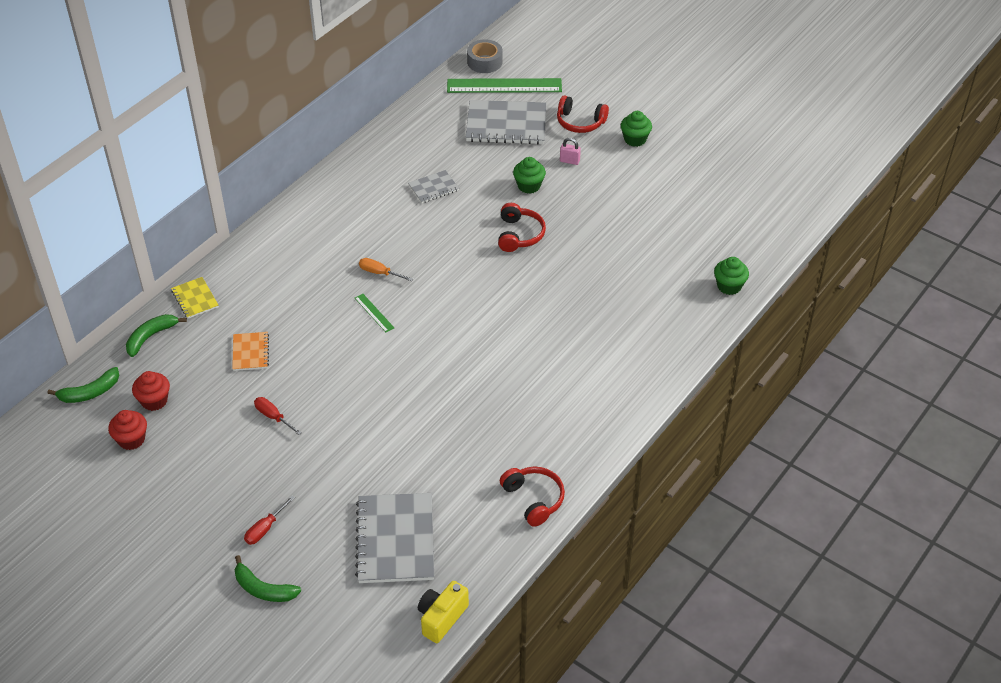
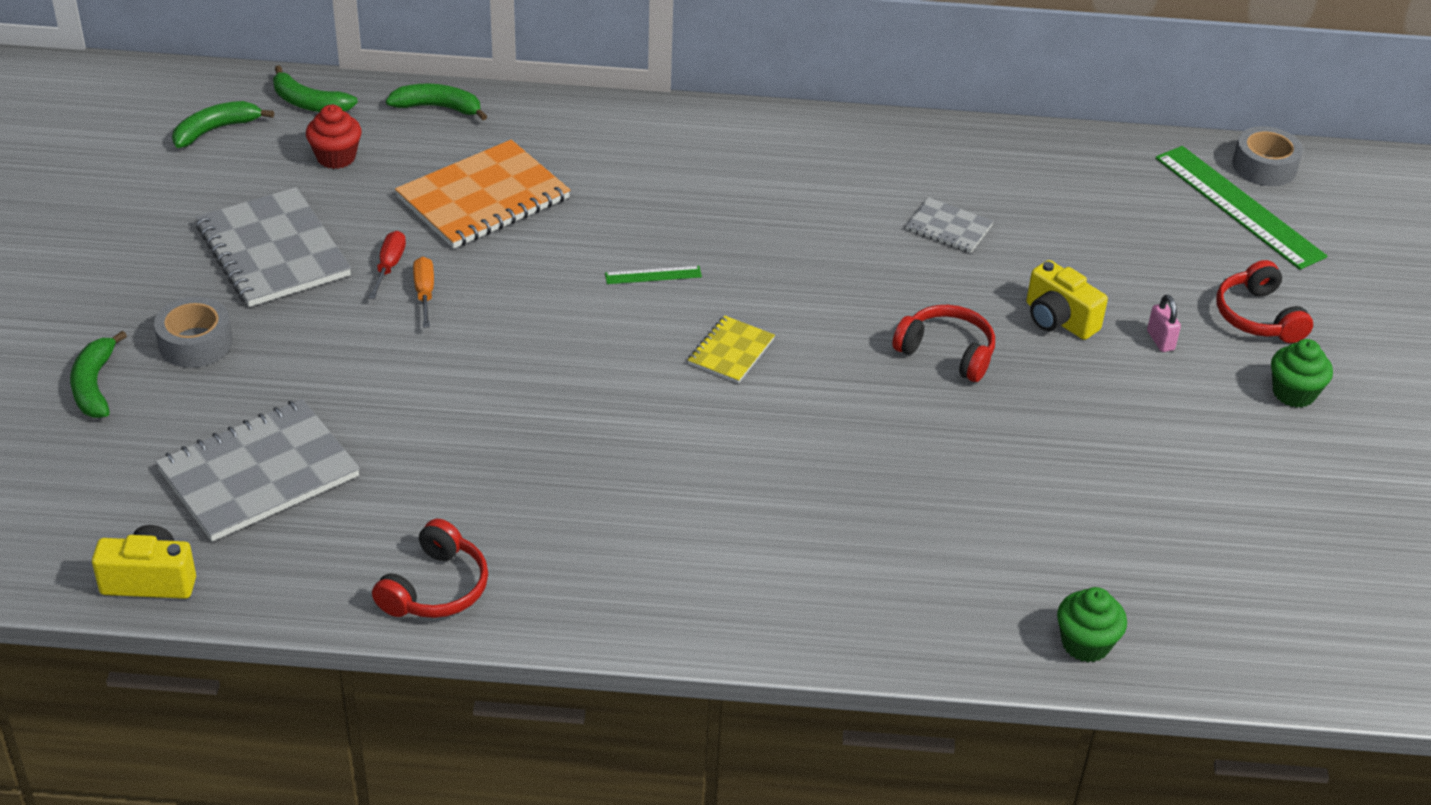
camera: 55 degrees right, 5 degrees down
red cupcake [108,410,147,450] -> none
yellow notebook [171,277,219,319] -> yellow notebook moved to [688,316,775,383]
orange notebook [232,332,269,371] -> orange notebook [395,140,571,249], size x1.94
red screwdriver [244,496,295,545] -> grey tape [154,297,233,368]
green ruler [355,294,394,332] -> green ruler turned 60 degrees clockwise [605,266,702,284]
orange screwdriver [359,258,413,281] -> orange screwdriver moved to [413,257,434,328]
grey notebook [466,100,547,144] -> grey notebook moved to [196,187,351,307]
red headphones [498,203,546,252] -> red headphones turned 120 degrees counterclockwise [892,305,995,382]
green cupcake [513,157,546,194] -> yellow camera [1026,260,1108,340]
none -> green banana [172,101,274,148]

